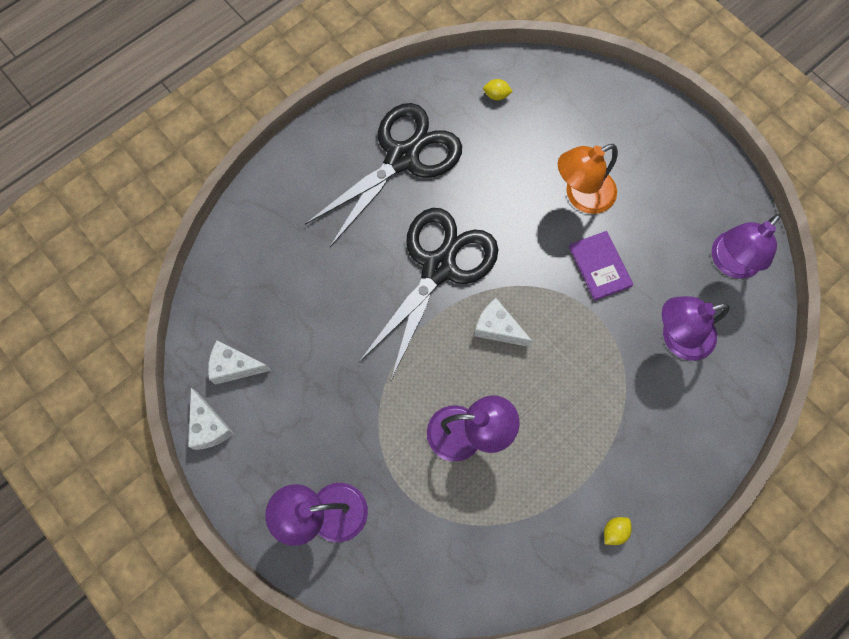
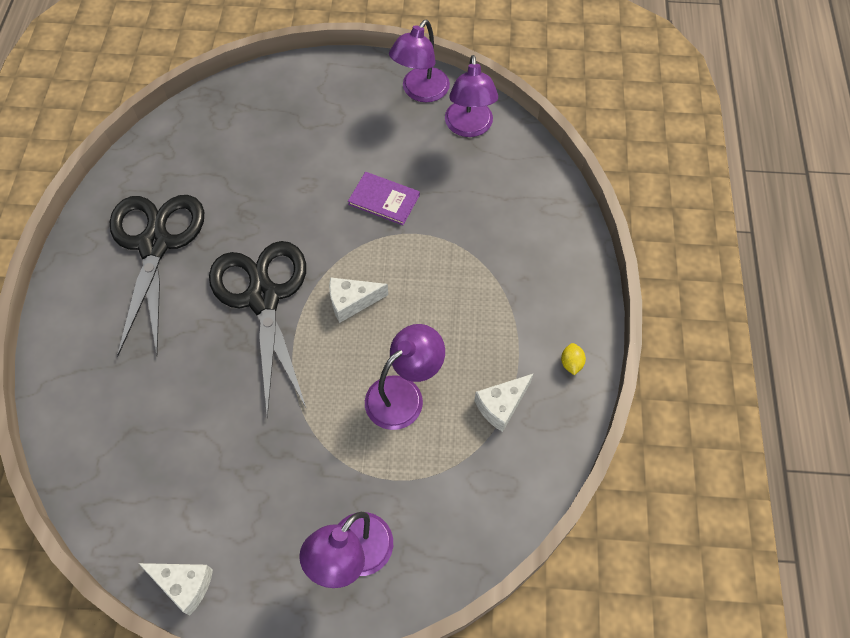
camera: 45 degrees left, 10 degrees down
white cheese [208,340,272,385] -> white cheese moved to [474,374,533,432]
yellow lemon [483,79,513,100] -> none
orange lamp [558,144,618,214] -> none
purple lamp [662,296,730,361] -> purple lamp moved to [389,20,450,102]

